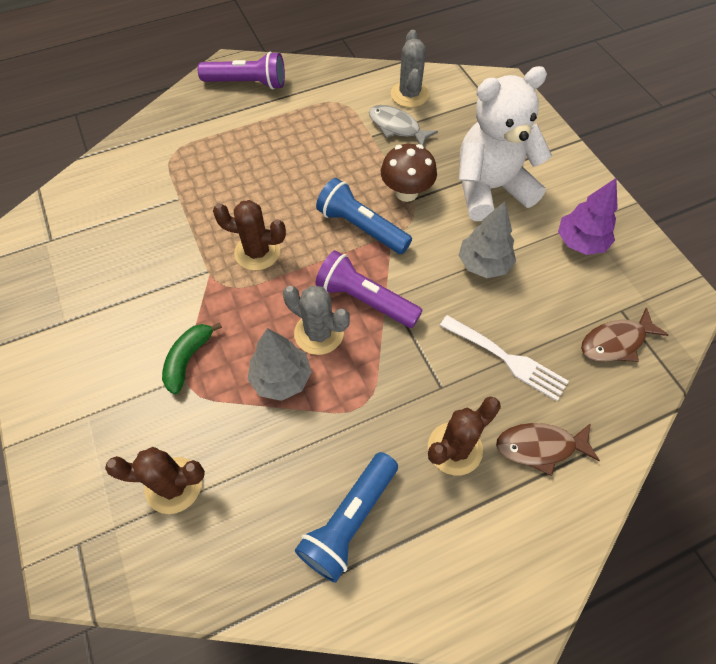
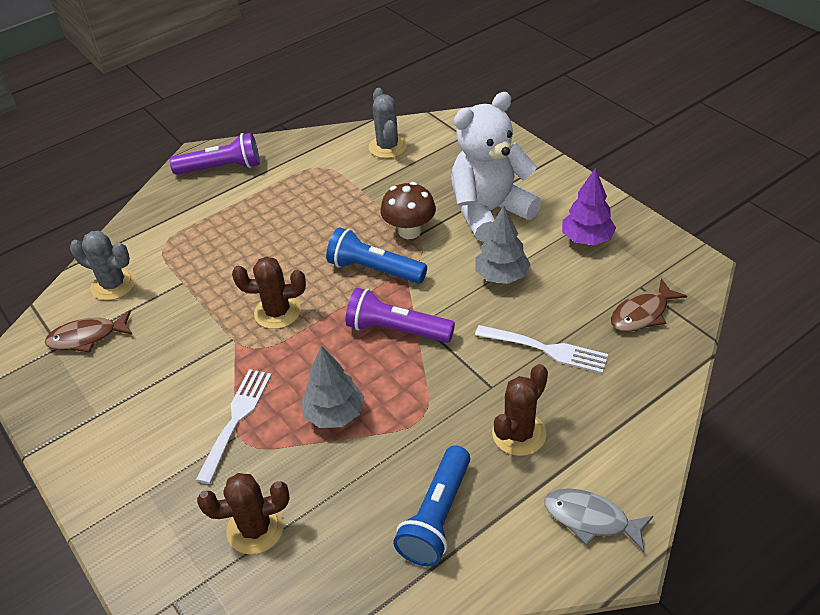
camera: 10 degrees left, 15 degrees down
green banana [162,322,222,394] -> white fork [196,369,272,484]
grey cactus [283,285,350,355] -> grey cactus moved to [70,231,136,300]
grey fish [369,105,438,145] -> grey fish moved to [545,489,653,552]
brown fish [496,423,600,476] -> brown fish moved to [45,311,133,352]

